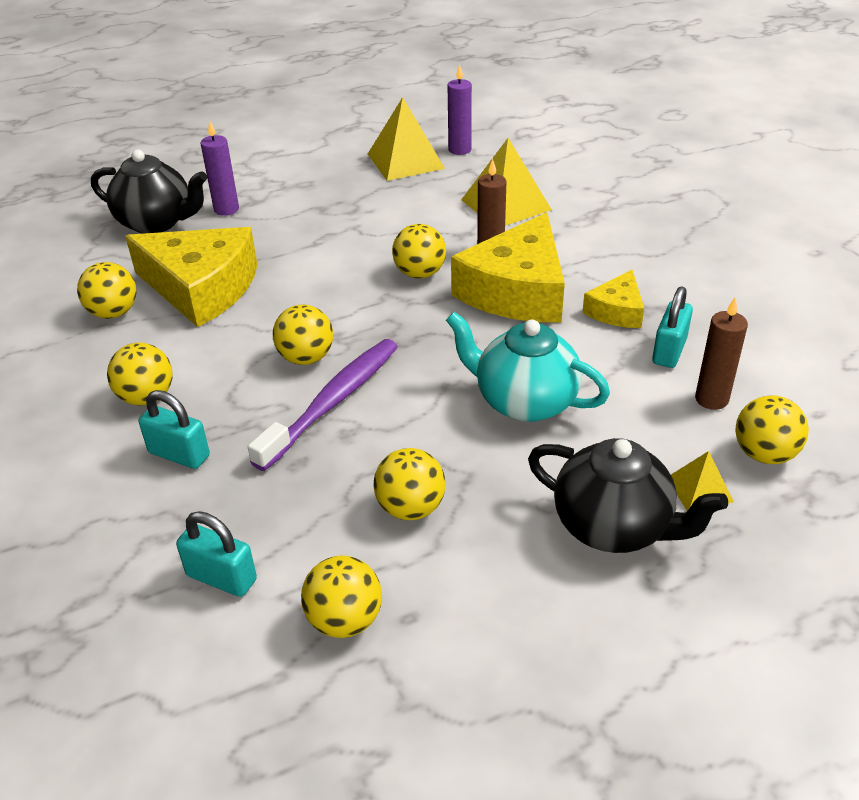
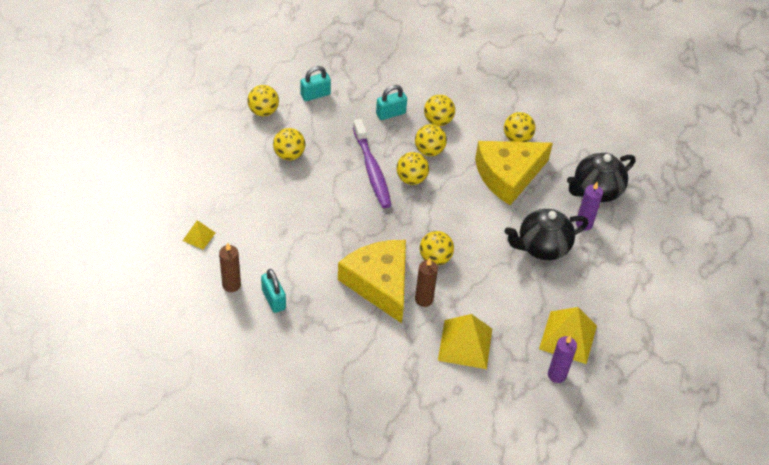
camera: 125 degrees right, 10 degrees up
turquoise teapot [446,312,610,422] -> none
black teapot [528,438,728,553] -> black teapot moved to [505,209,588,260]
yellow cheese [582,269,644,328] -> none
yellow ball [735,395,809,464] -> yellow ball moved to [415,124,447,156]

